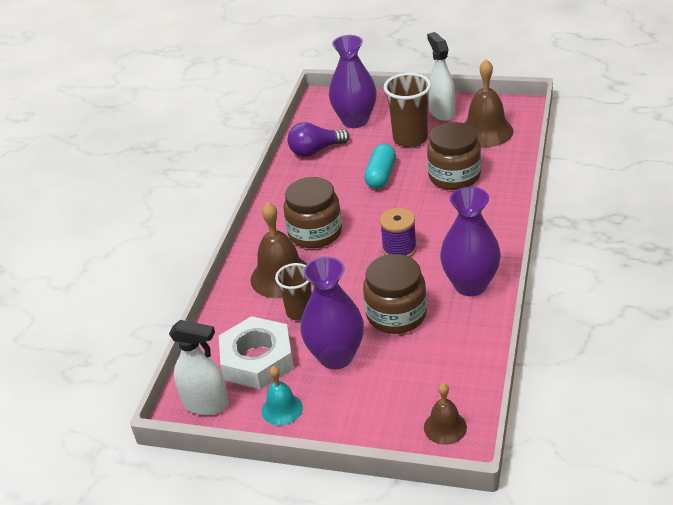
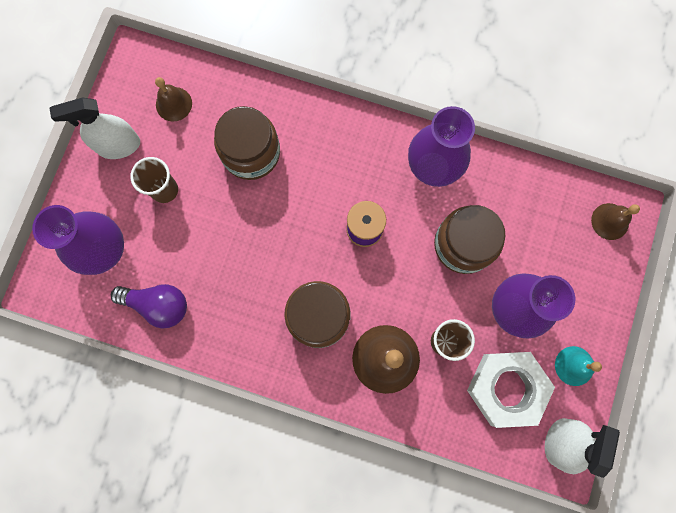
camera: 90 degrees left, 40 degrees up
purple light bulb [288,122,350,157] -> purple light bulb turned 60 degrees counterclockwise [111,284,187,328]
turquoise capsule [364,144,396,189] -> none
brown cup [384,73,431,147] -> brown cup [130,157,178,203], size x0.66
brown bell [465,59,513,147] -> brown bell [155,77,192,122], size x0.58

